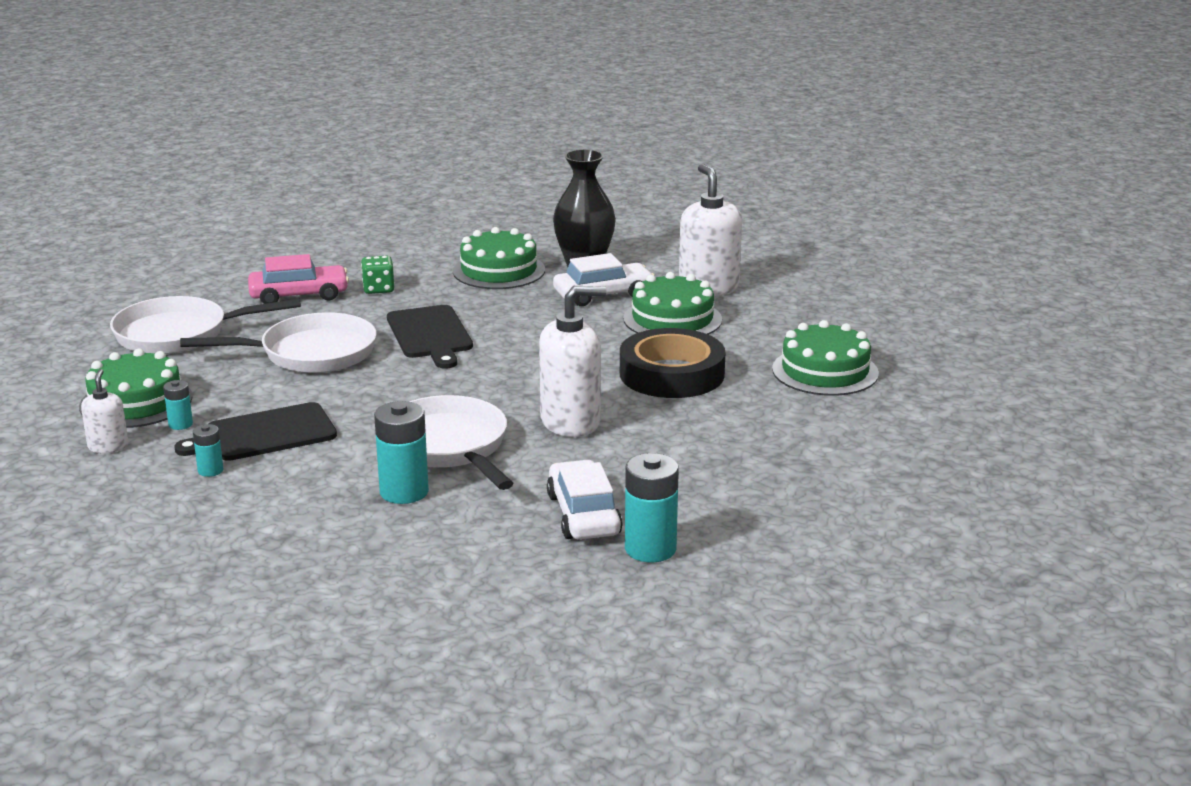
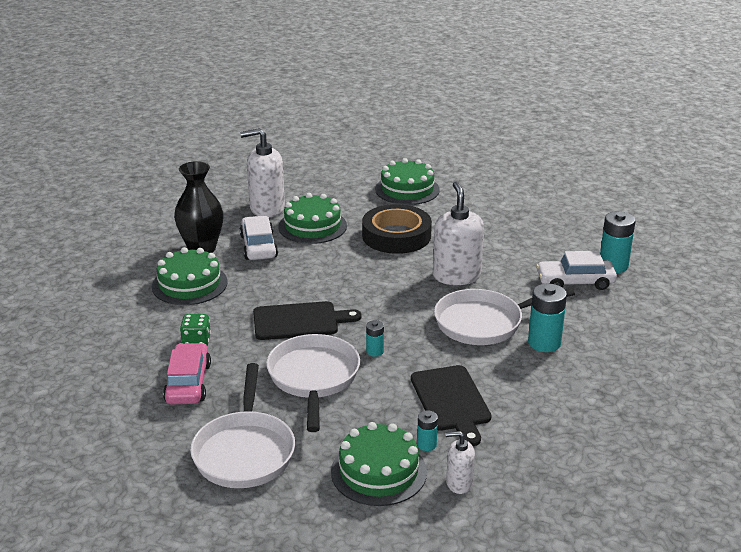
camera: 80 degrees left, 5 degrees up
turquoise battery [193,424,224,477] -> turquoise battery moved to [366,320,384,357]

